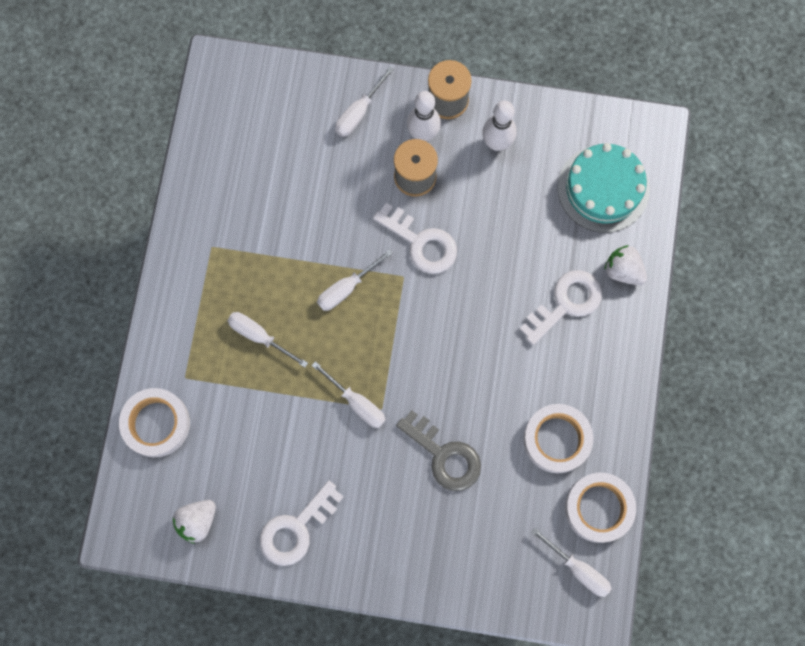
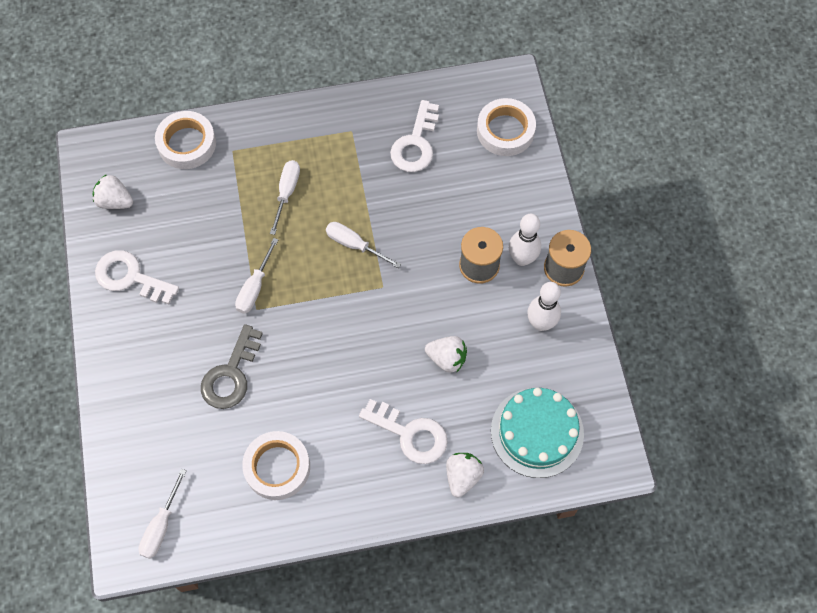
camera: 70 degrees right, 10 degrees down
white screwdriver [335,66,394,137] -> none
white key [373,203,457,274] -> white key moved to [390,100,439,172]
white tape [565,473,636,543] -> white tape moved to [477,98,536,156]
none -> white strawberry [425,336,467,373]

